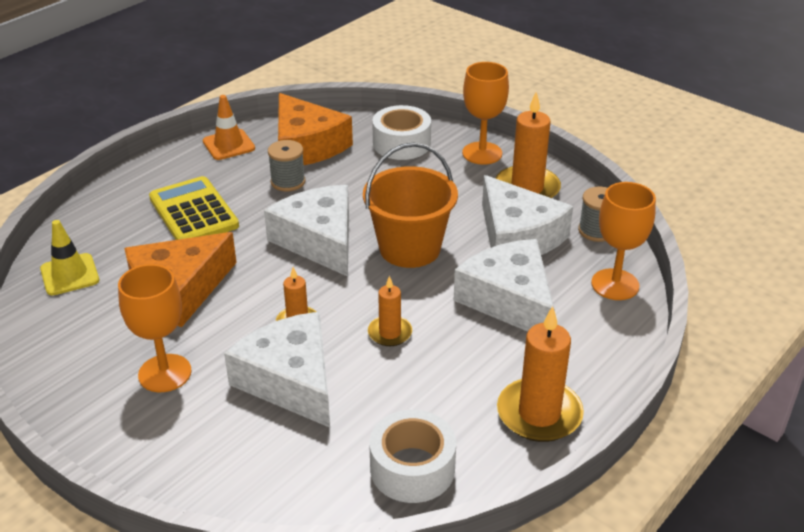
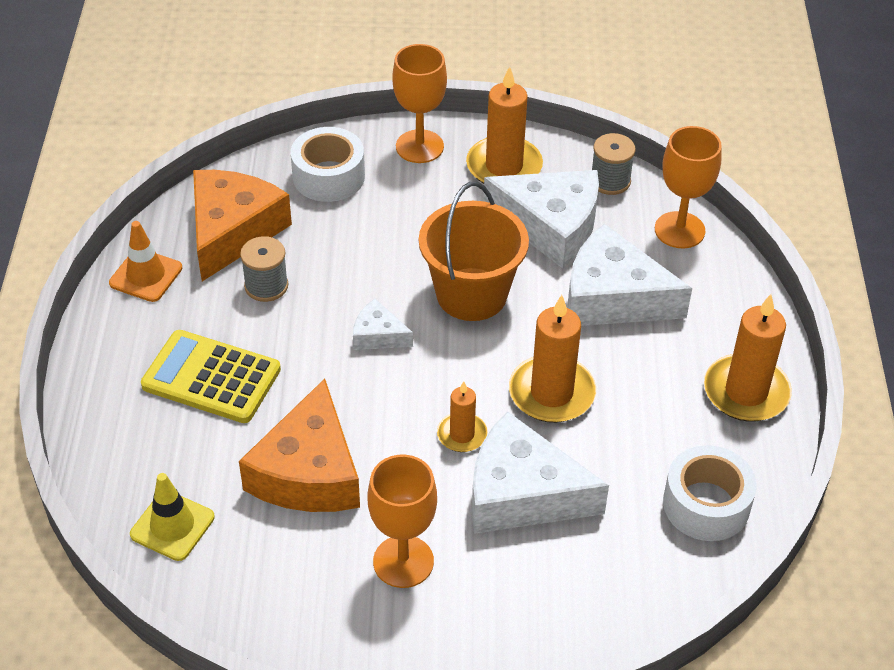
camera: 40 degrees left, 10 degrees up
white cheese [264,185,349,277] -> white cheese [353,299,413,350], size x0.49
orange cheese [278,93,353,165] -> orange cheese turned 90 degrees counterclockwise [193,170,292,281]
orange candle [368,276,412,346] -> orange candle [509,295,596,423], size x1.76

